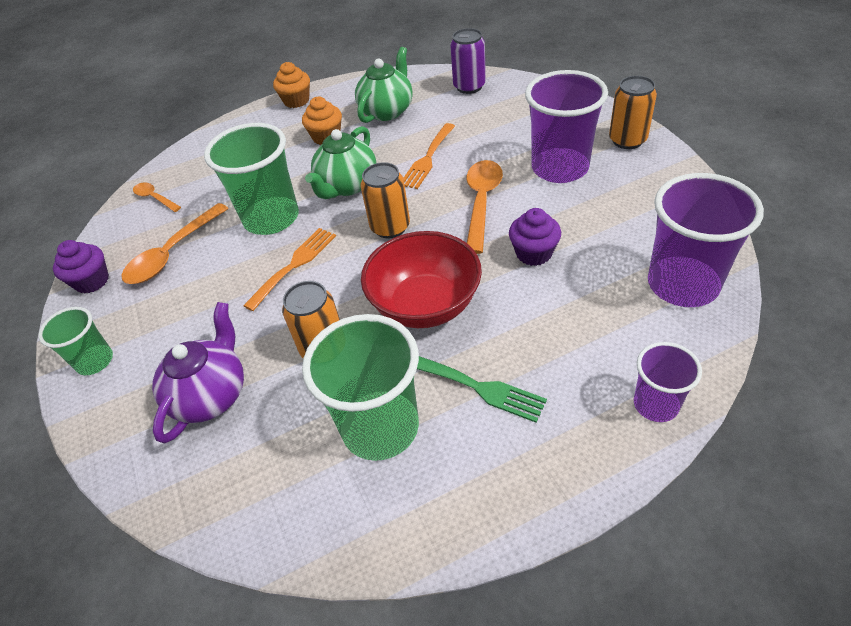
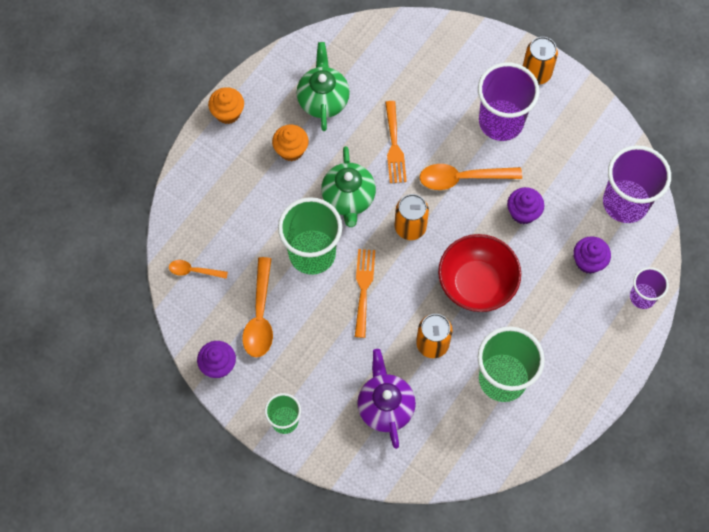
camera: 35 degrees left, 20 degrees up
green fork [417,356,547,423] -> none
purple can [450,28,486,94] -> none
orange spoon [467,160,503,254] -> orange spoon turned 75 degrees counterclockwise [420,164,522,190]
none -> purple cupcake [573,236,611,274]

